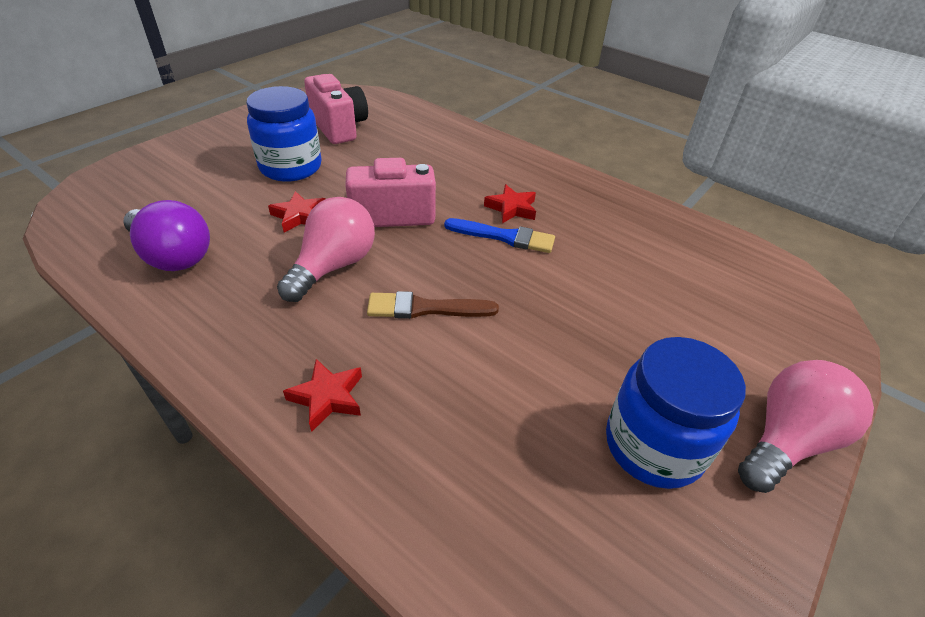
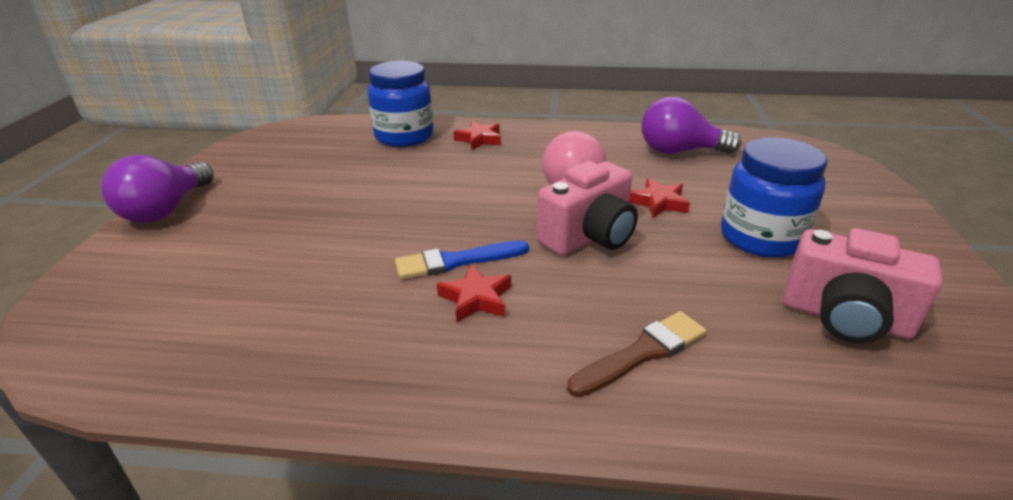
camera: 150 degrees right, 10 degrees down
brown brush [367,291,499,319] -> brown brush moved to [567,311,707,397]
blue jar [606,337,746,489] -> blue jar moved to [367,61,433,147]
pink light bulb [738,360,874,493] -> purple light bulb [101,155,214,223]

